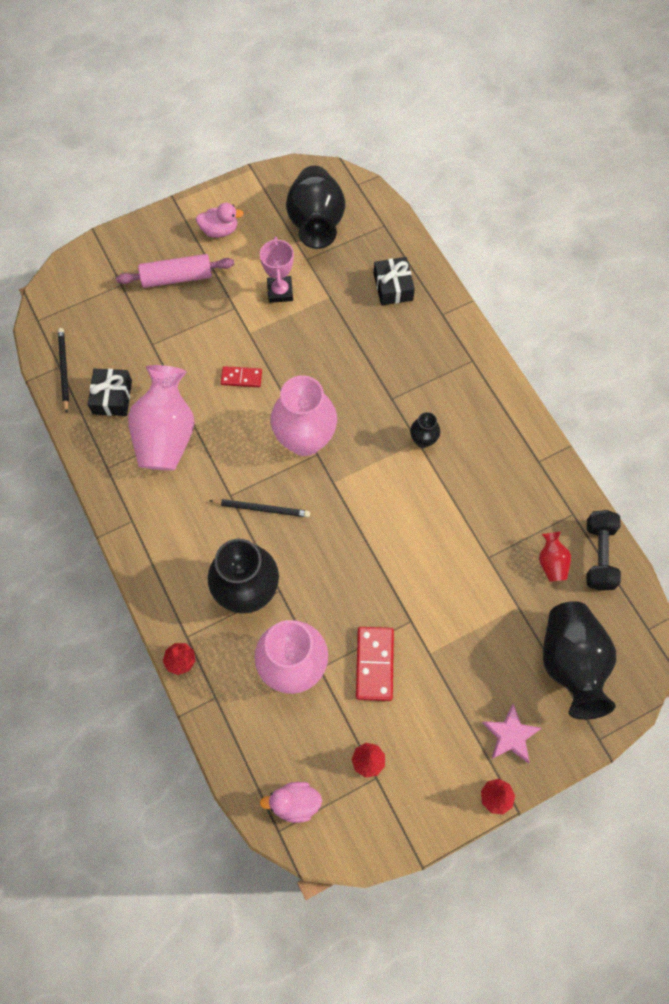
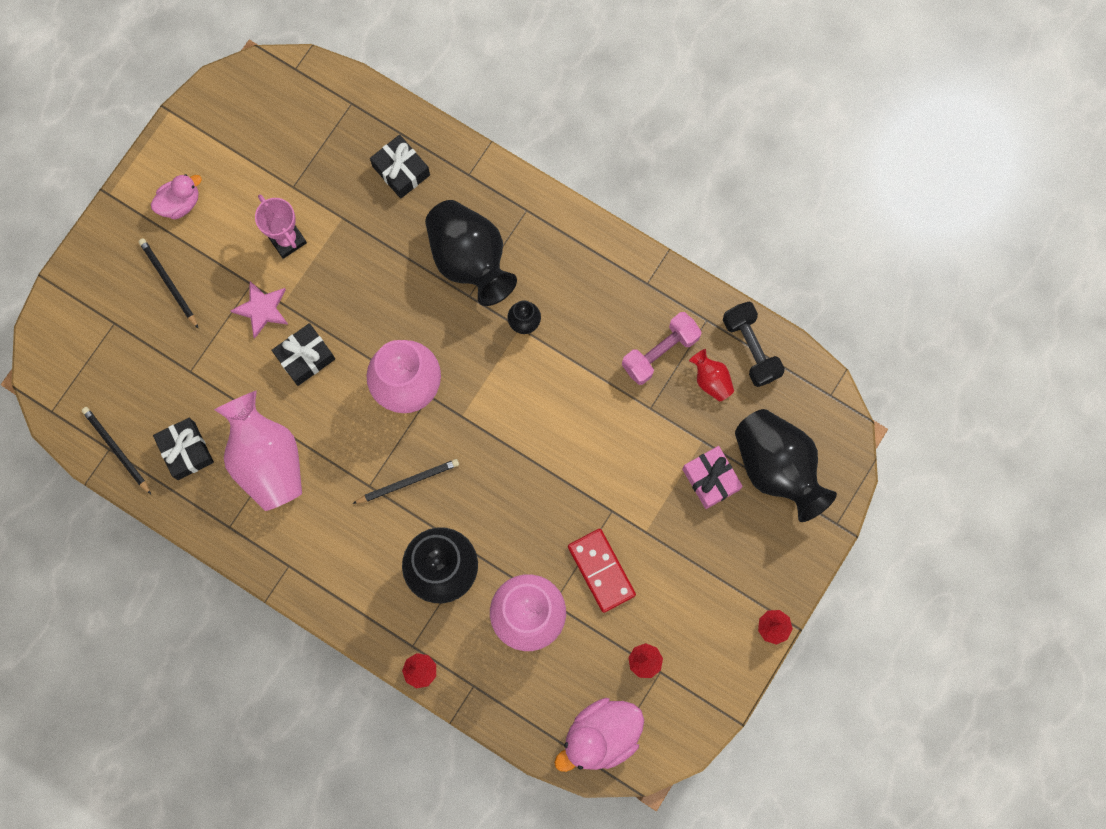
camera: 30 degrees left, 10 degrees up
pink rolling pin [116,254,234,288] -> black pencil [139,238,199,329]
red domino [221,366,262,387] -> black gift [271,323,335,386]
pink duck [260,782,322,823] -> pink duck [554,698,644,772], size x1.62
black vase [286,166,345,249] -> black vase moved to [425,200,517,306]
pink star [482,703,542,763] -> pink star moved to [230,281,288,338]
none -> pink dumbbell [622,312,702,385]
none -> pink gift [682,446,743,509]

